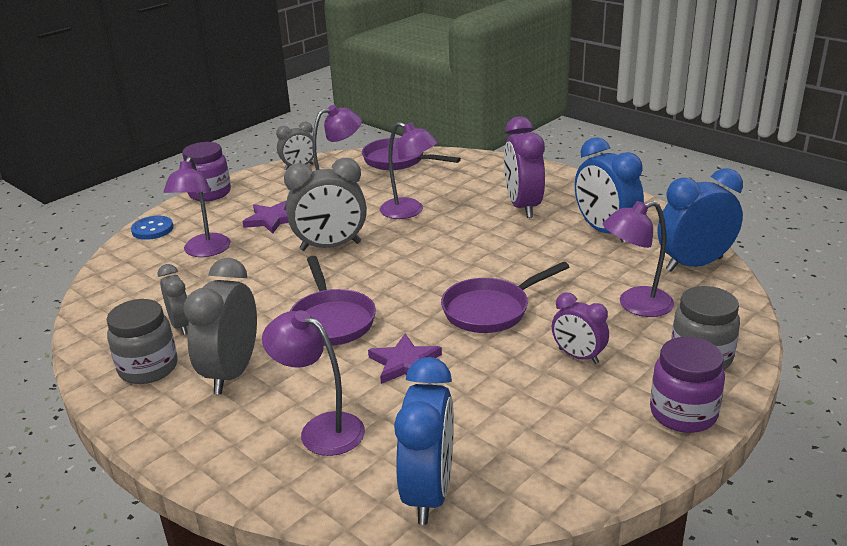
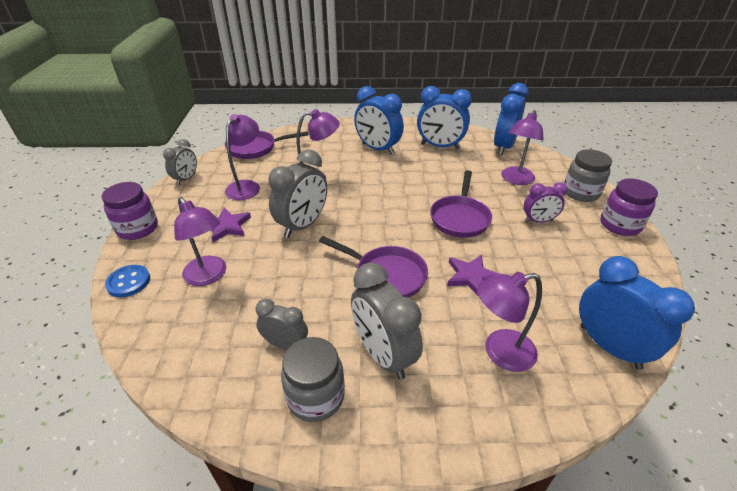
camera: 45 degrees left, 10 degrees up
purple clock [504,116,545,218] -> blue clock [354,86,404,155]

